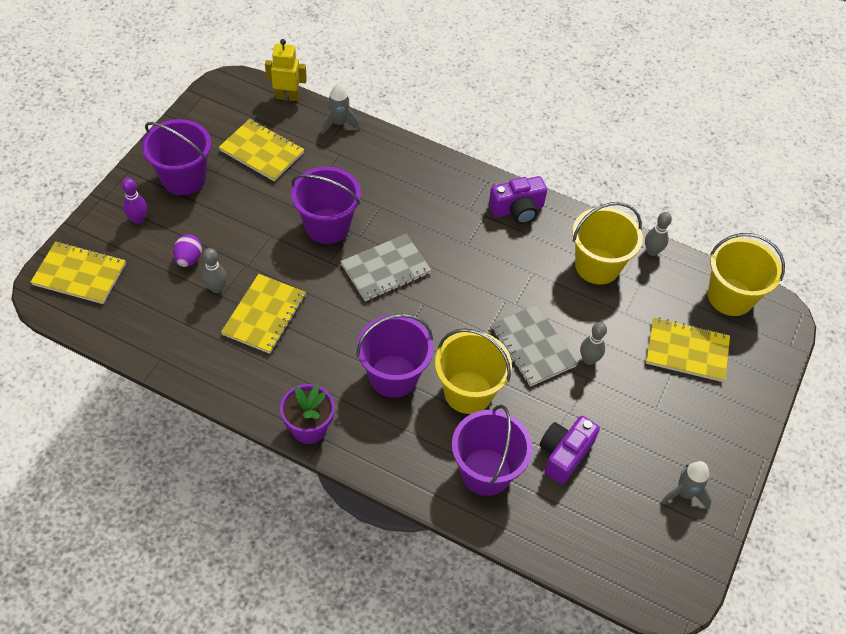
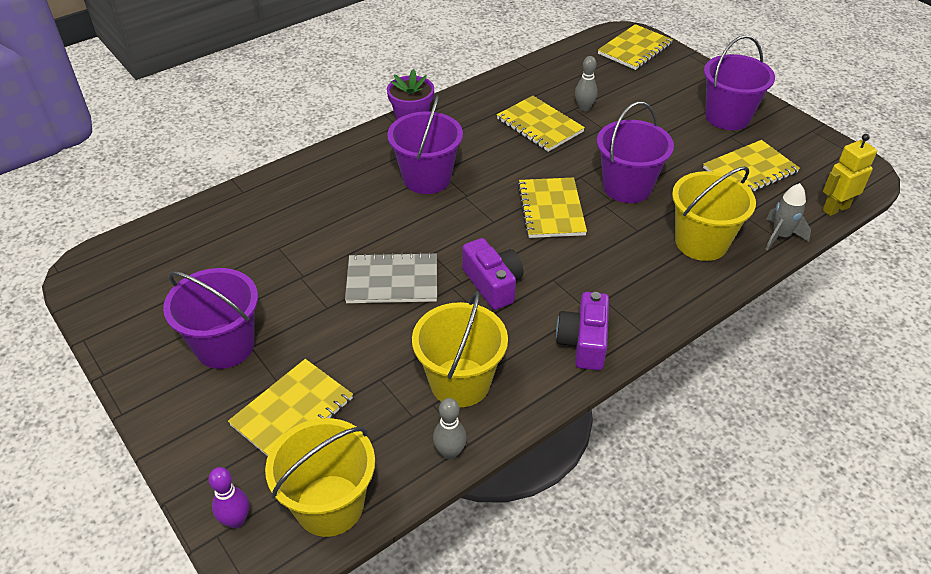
camera: 120 degrees right, 10 degrees down
purple bowling pin [122,178,147,224] -> purple bowling pin moved to [209,467,249,528]
purple egg [173,235,202,267] -> none
yellow robot [265,39,307,101] -> yellow robot turned 150 degrees counterclockwise [823,134,877,216]
grey notebook [341,234,432,301] -> yellow notebook [518,178,587,238]
yellow bucket [435,328,512,414] -> yellow bucket moved to [672,166,756,261]
purple bucket [452,405,533,496] -> purple bucket moved to [163,268,258,369]
purple camera [539,416,600,484] -> purple camera moved to [462,238,523,310]
grey bowling pin [580,322,607,365] -> none
grey rocket [661,461,712,510] -> none

